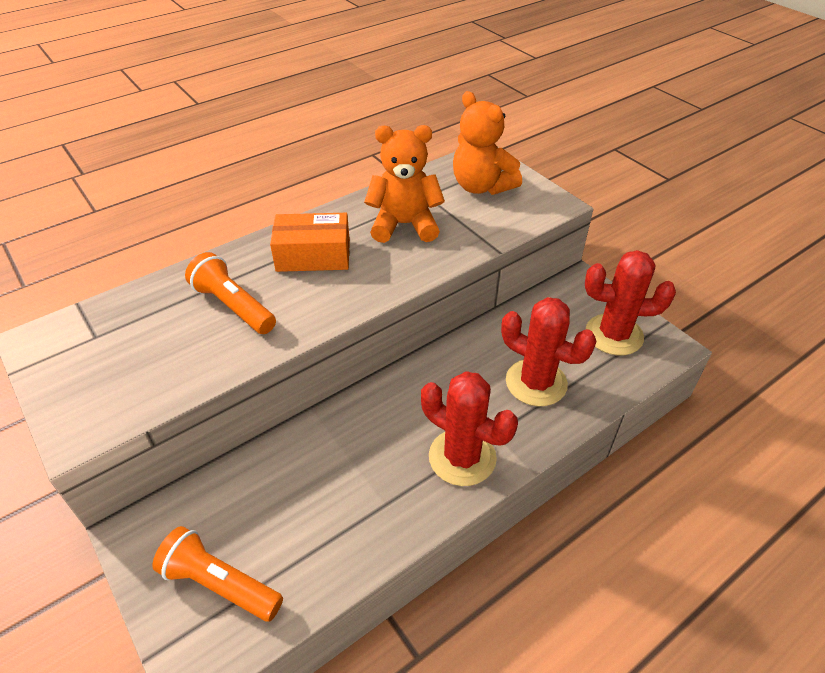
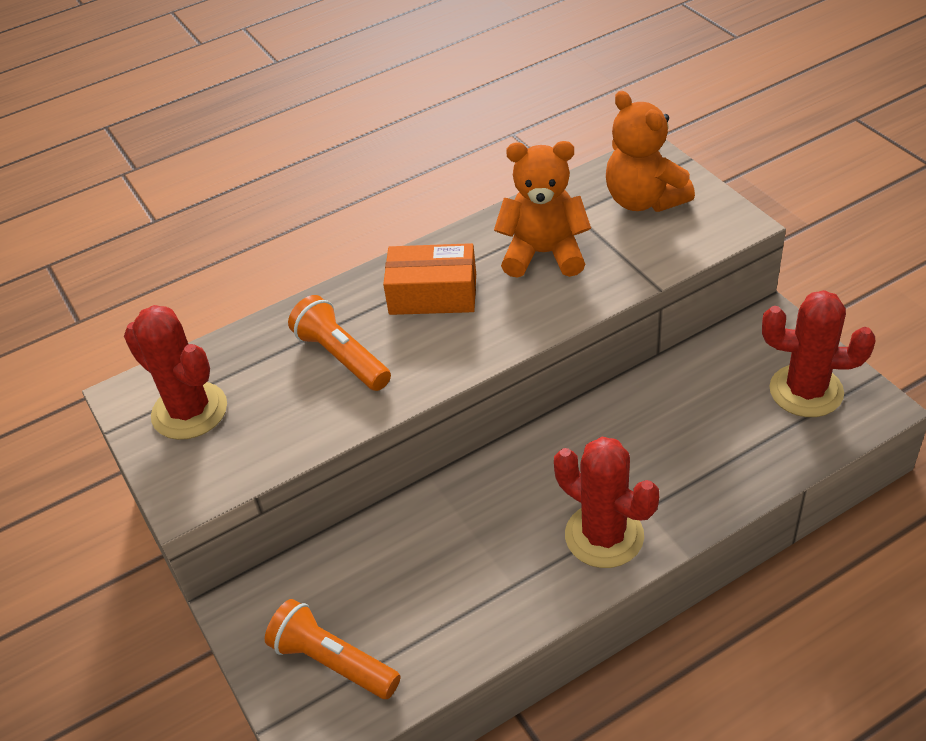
camera: 10 degrees right, 0 degrees up
red cactus [501,297,596,406] -> red cactus moved to [124,305,227,440]

